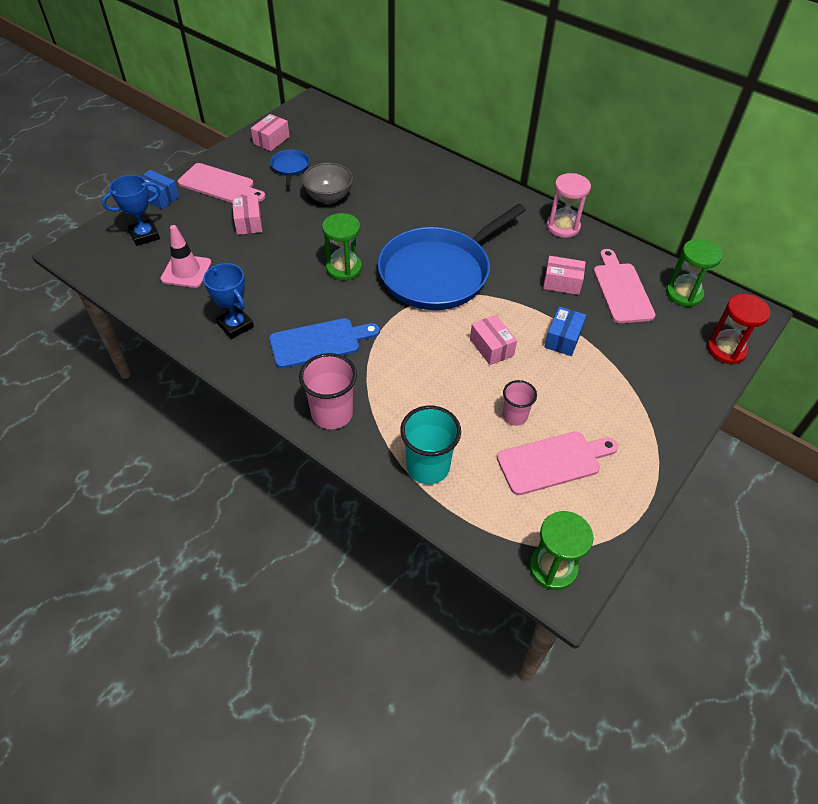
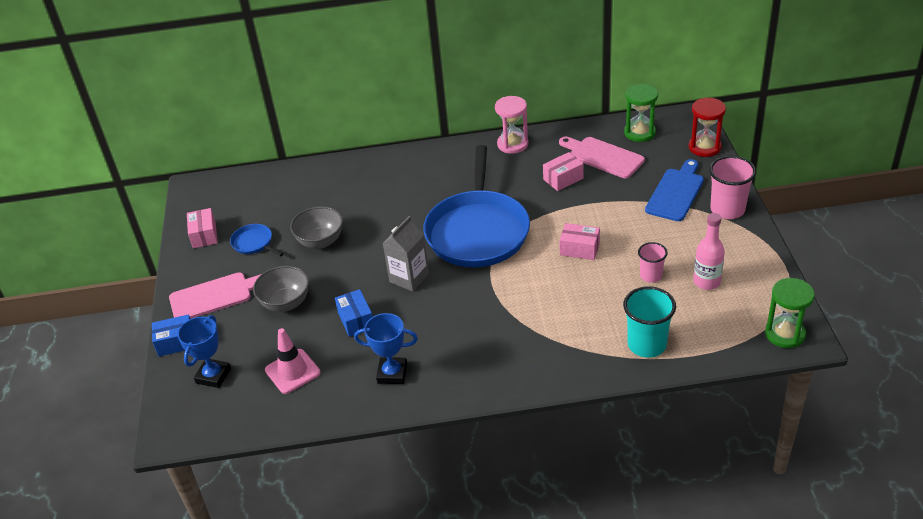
camera: 40 degrees left, 10 degrees down
pink box [232,195,262,235] -> grey bowl [253,266,309,312]
blue cutting board [269,318,380,369] -> blue cutting board moved to [645,159,704,221]
pink cup [299,353,357,429] -> pink cup moved to [709,156,756,219]
green hourglass [322,213,362,280] -> grey carton [383,216,429,292]
pink cutting board [497,432,618,495] -> pink bottle [693,213,725,290]
blue box [544,306,586,356] -> blue box moved to [335,289,373,337]

